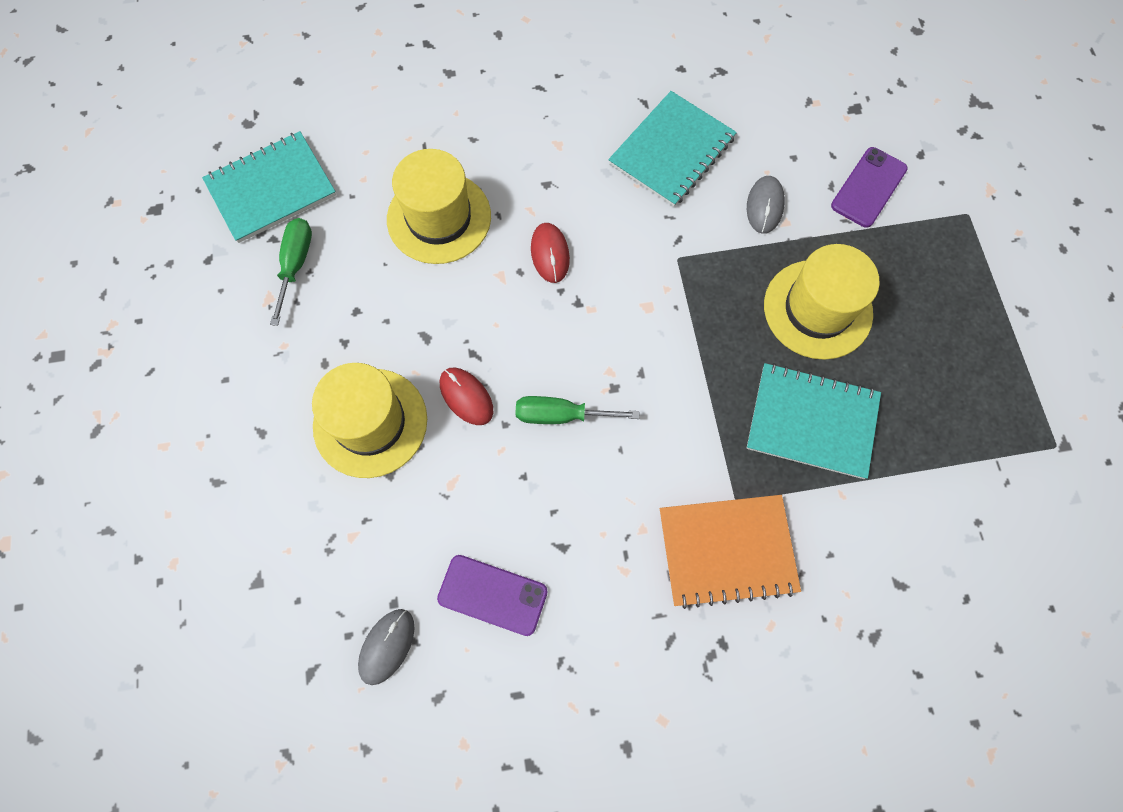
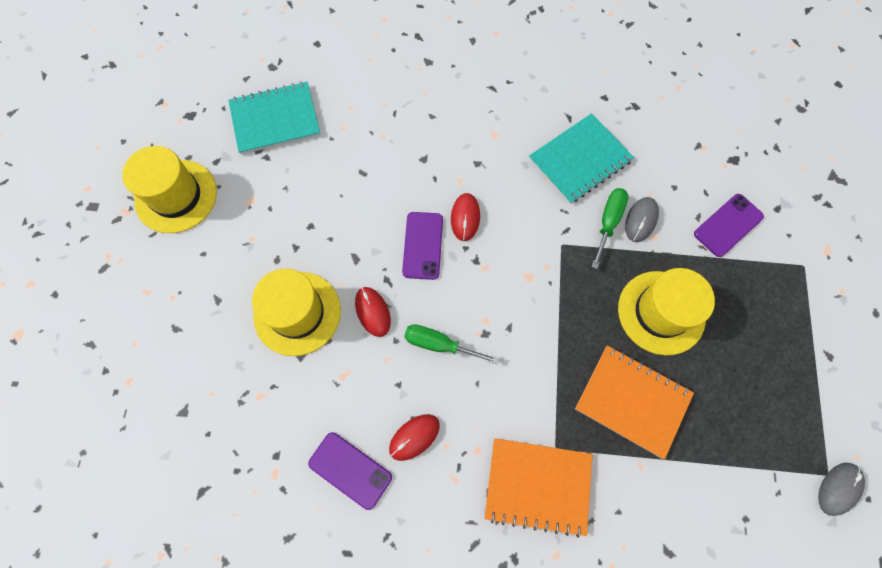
camera: 15 degrees right, 0 degrees up
green screwdriver [270,218,312,326] -> green screwdriver moved to [591,188,629,269]
grey mouse [358,609,415,685] -> grey mouse moved to [818,463,865,516]
yellow hat [387,149,491,264] -> yellow hat moved to [122,146,217,233]
turquoise notebook [746,363,881,479] -> orange notebook [575,345,694,460]
none -> red mouse [389,414,440,461]
none -> purple phone [402,212,443,280]

